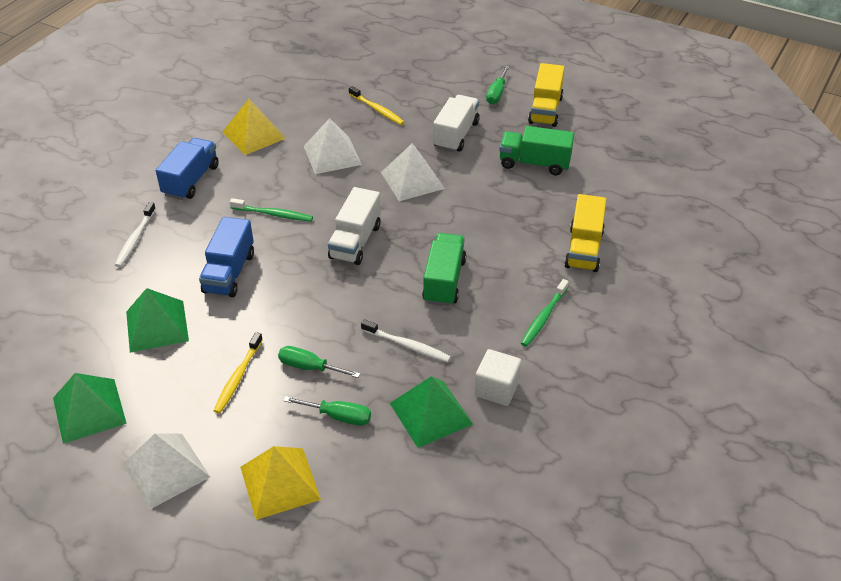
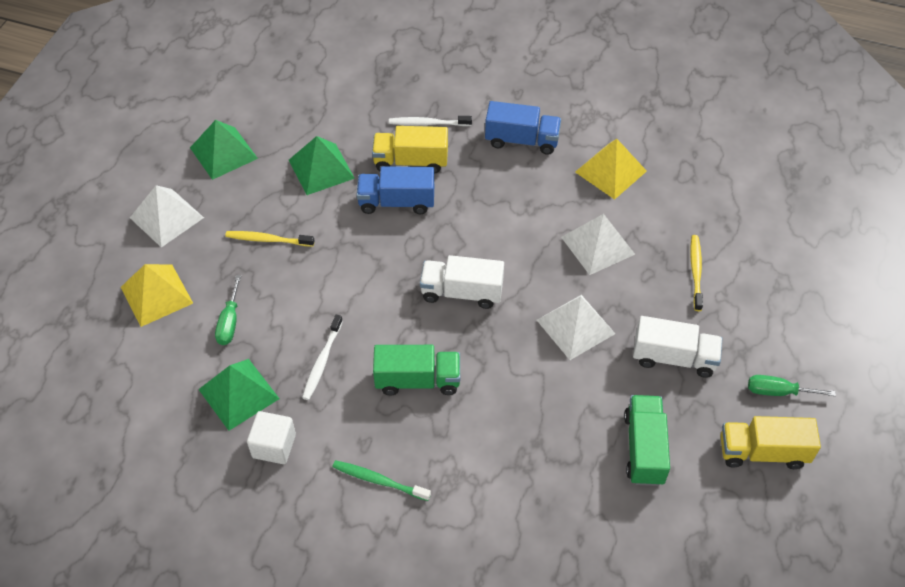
camera: 80 degrees right, 10 degrees up
green toothbrush [230,198,313,221] -> none
green screwdriver [278,346,360,378] -> none
yellow toothbrush [349,86,405,125] -> yellow toothbrush turned 150 degrees clockwise [690,235,703,311]
yellow truck [564,194,606,272] -> yellow truck moved to [372,126,448,173]

